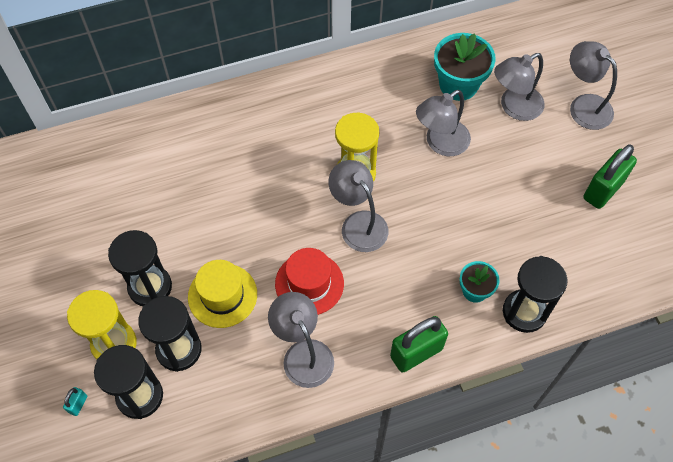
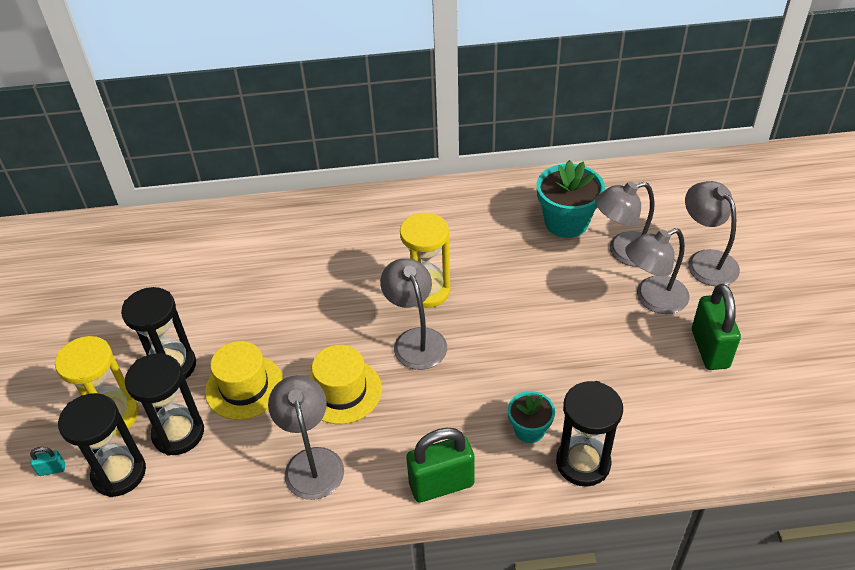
camera: 15 degrees right, 15 degrees down
turquoise padlock [63,387,87,416] -> turquoise padlock turned 45 degrees clockwise [30,447,65,476]
red hat [275,248,344,315] -> yellow hat [309,345,382,424]
grey lamp [416,90,471,156] -> grey lamp moved to [625,228,689,314]
green padlock [584,145,637,209] -> green padlock turned 60 degrees counterclockwise [692,284,741,370]

